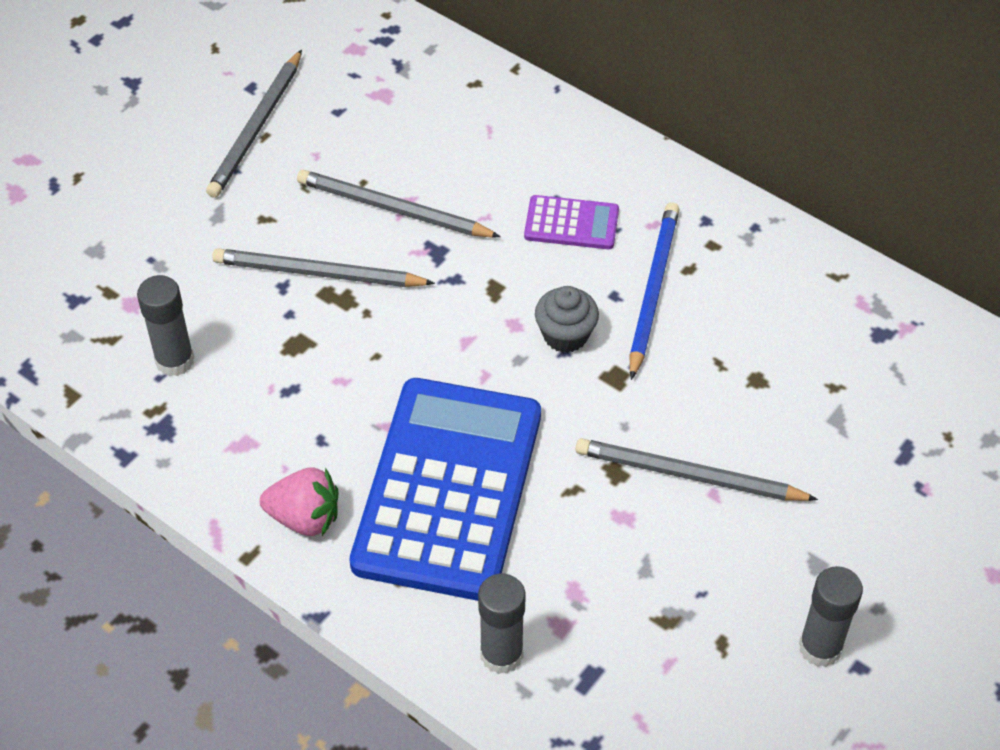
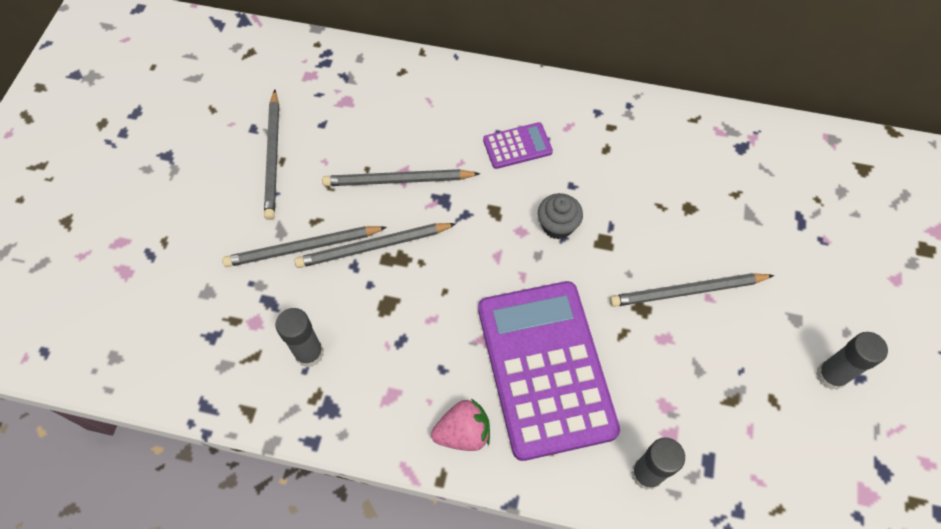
camera: 25 degrees left, 10 degrees up
blue calculator [350,378,541,601] -> purple calculator [478,281,620,461]
blue pencil [630,203,680,380] -> none
none -> grey pencil [222,226,387,267]

